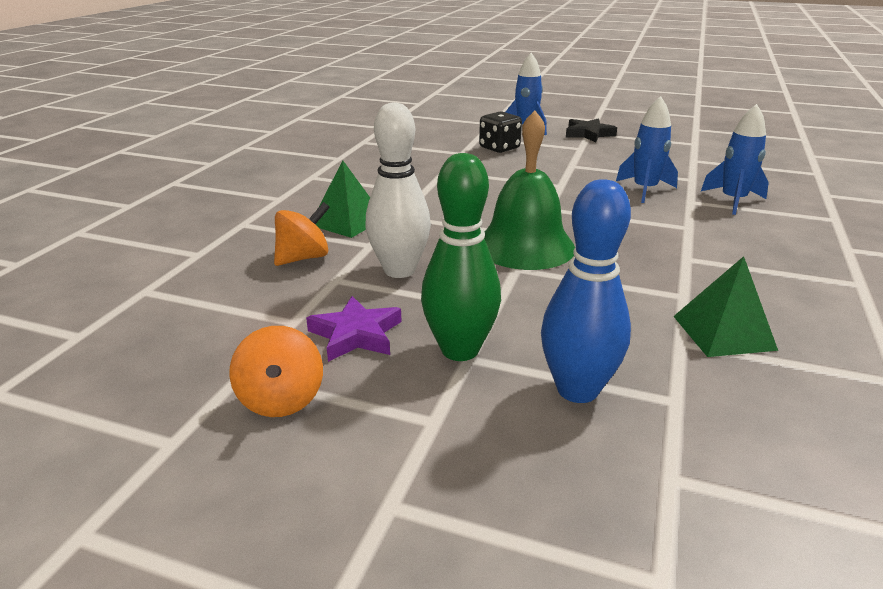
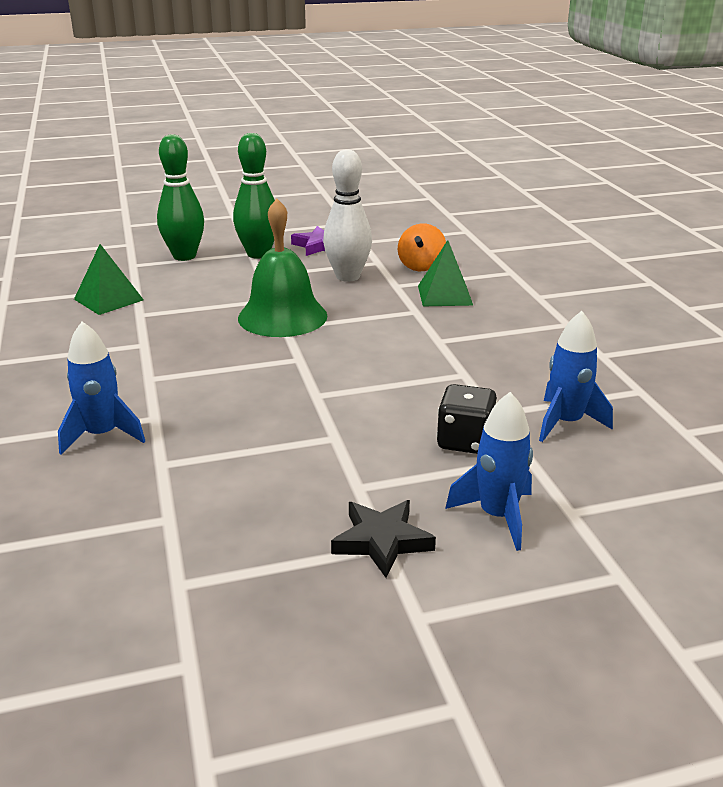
camera: 145 degrees right, 0 degrees up
orange spinning top [229,326,323,417] -> none
blue bowling pin [541,179,631,403] -> green bowling pin [157,134,204,261]
blue rocket [616,96,678,203] -> blue rocket moved to [539,311,613,442]

